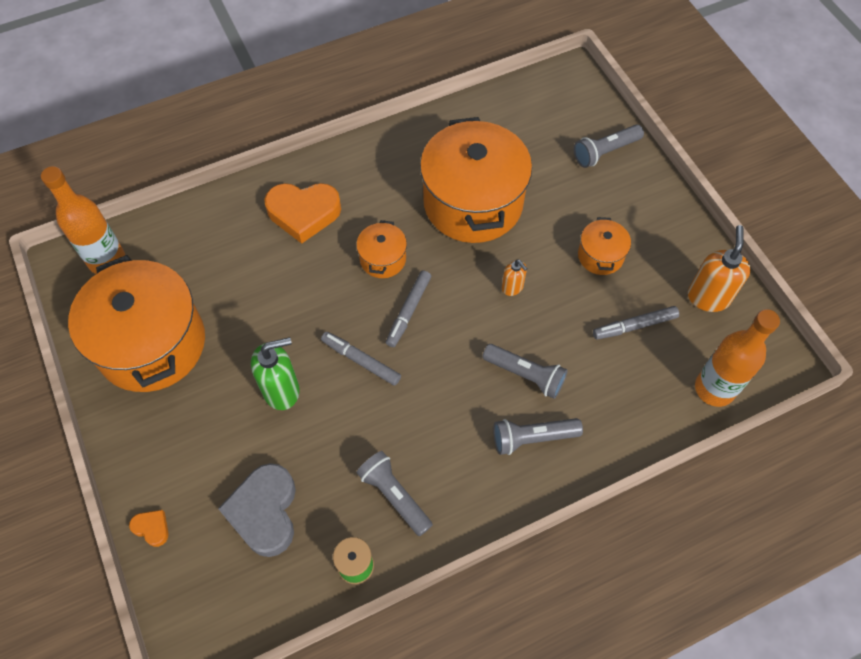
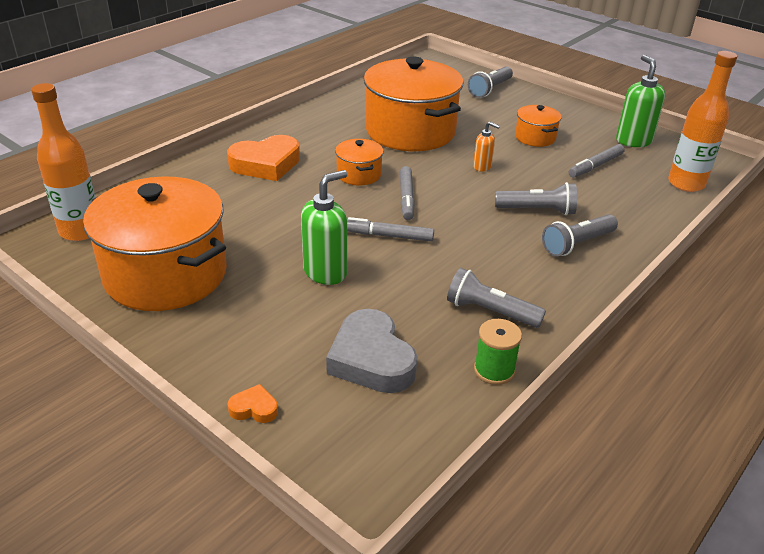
camera: 25 degrees left, 25 degrees down
orange soap dispenser [688,225,751,312] -> green soap dispenser [616,55,665,147]

